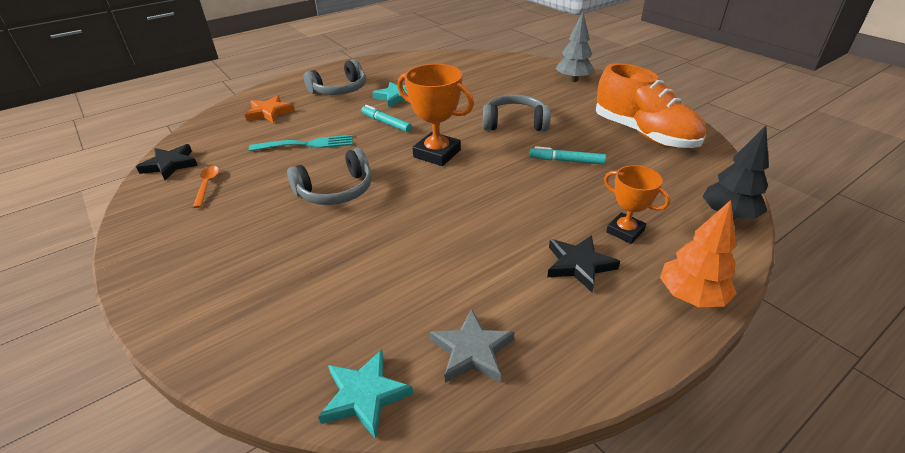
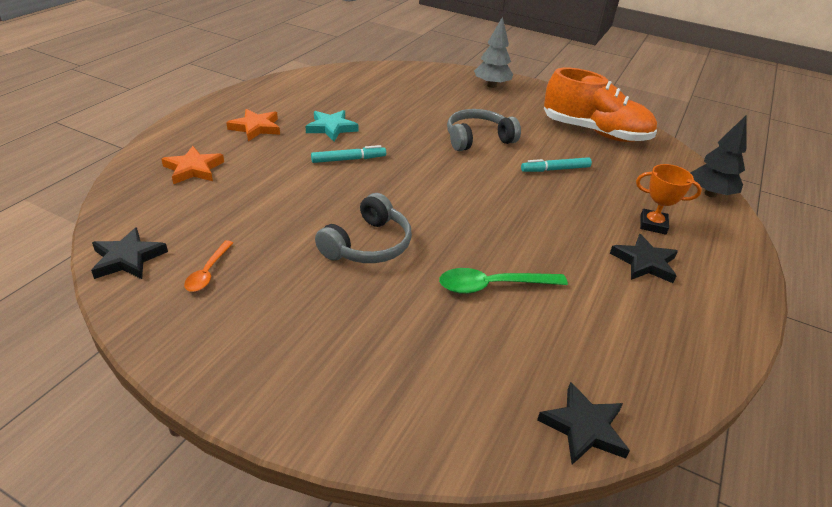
camera: 30 degrees left, 0 degrees up
orange spoon [193,166,219,208] -> orange spoon turned 135 degrees counterclockwise [184,240,233,292]
turquoise fork [249,135,353,151] -> none
grey headphones [304,59,366,95] -> orange star [226,109,280,141]
turquoise star [318,349,413,439] -> black star [537,382,630,465]
turquoise marker [361,105,412,132] -> turquoise marker turned 150 degrees clockwise [311,145,386,163]
orange trophy [397,64,474,166] -> none
grey star [430,308,514,383] -> none
orange tree [660,200,737,307] -> none
none -> green spoon [439,268,568,294]

